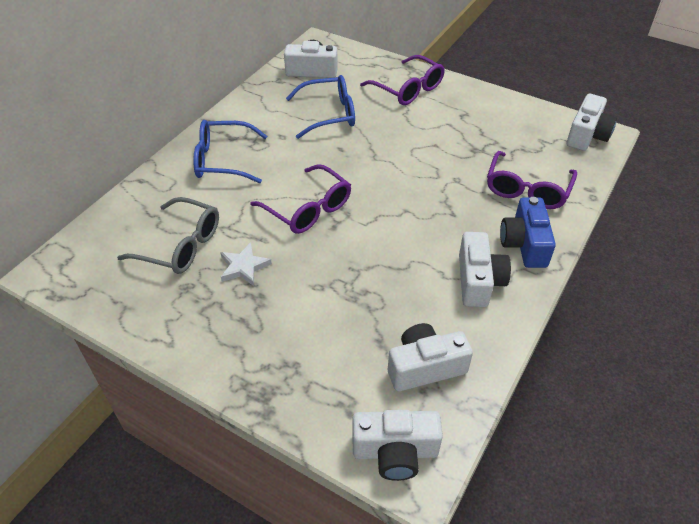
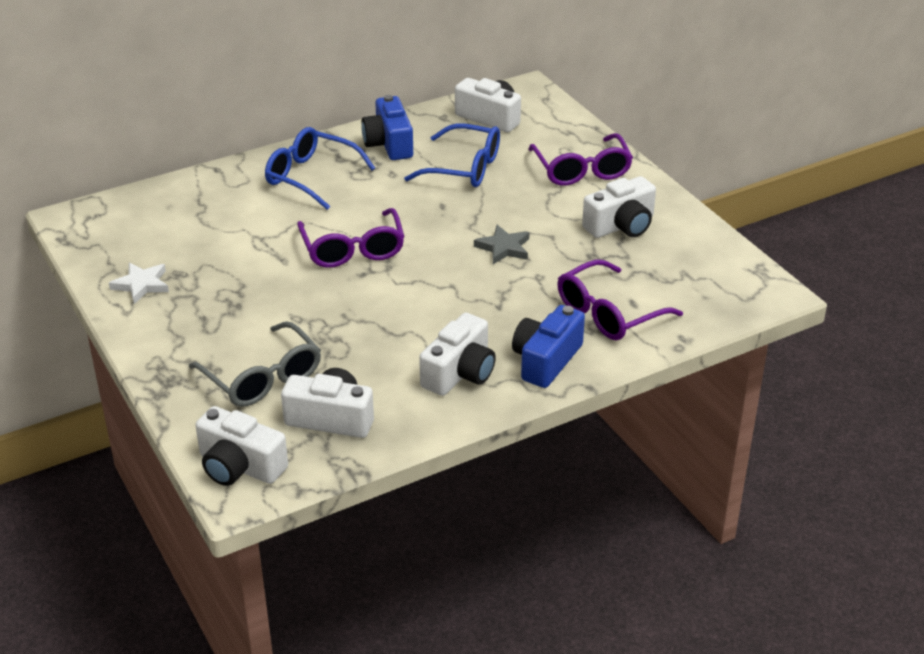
camera: 30 degrees right, 10 degrees down
grey glasses [117,197,219,274] -> grey glasses moved to [189,321,321,407]
white star [220,242,272,286] -> white star moved to [109,263,169,304]
white camera [567,94,617,151] -> white camera moved to [582,176,656,238]
none -> blue camera [361,95,413,160]
none -> grey star [474,225,530,264]

